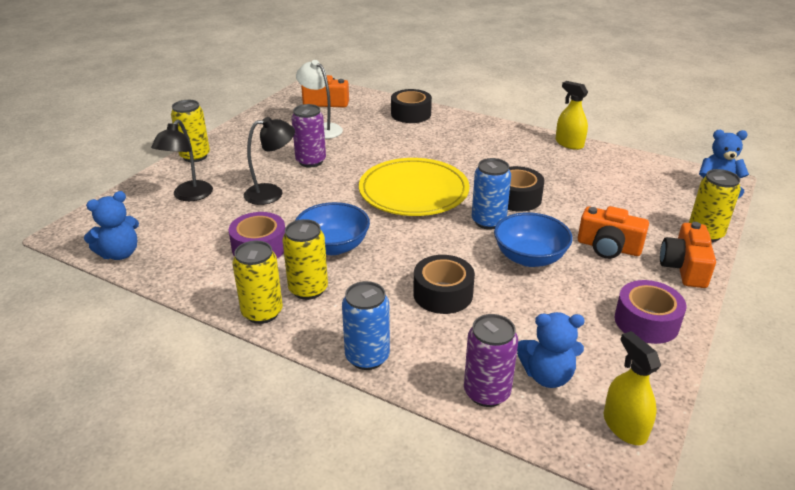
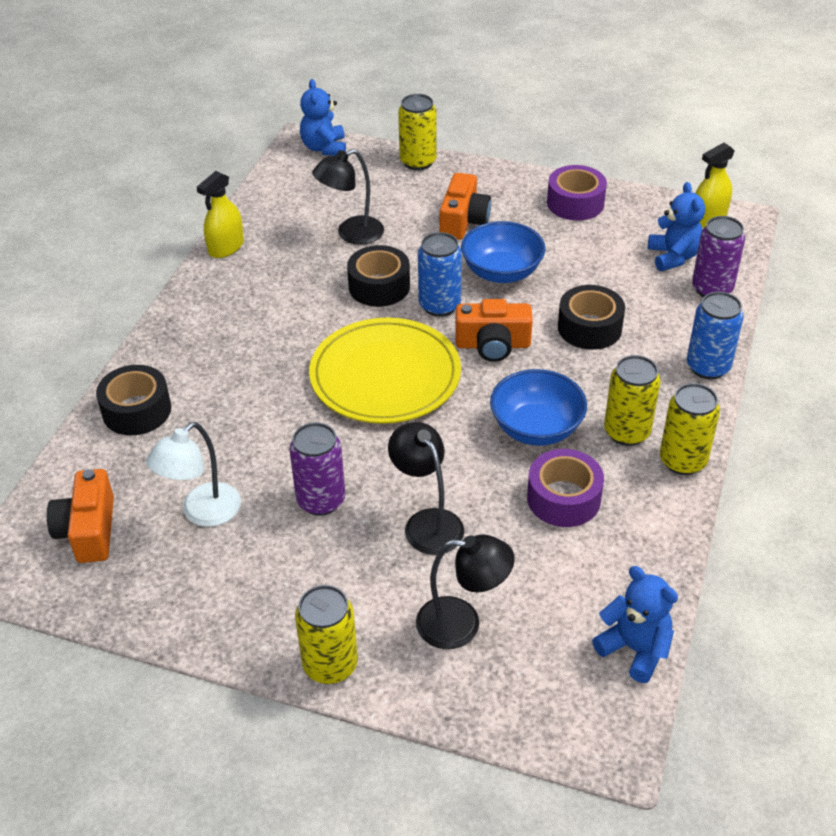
camera: 100 degrees left, 10 degrees up
orange camera [660,222,716,288] -> orange camera moved to [455,299,533,362]
none -> black lamp [312,149,384,245]

